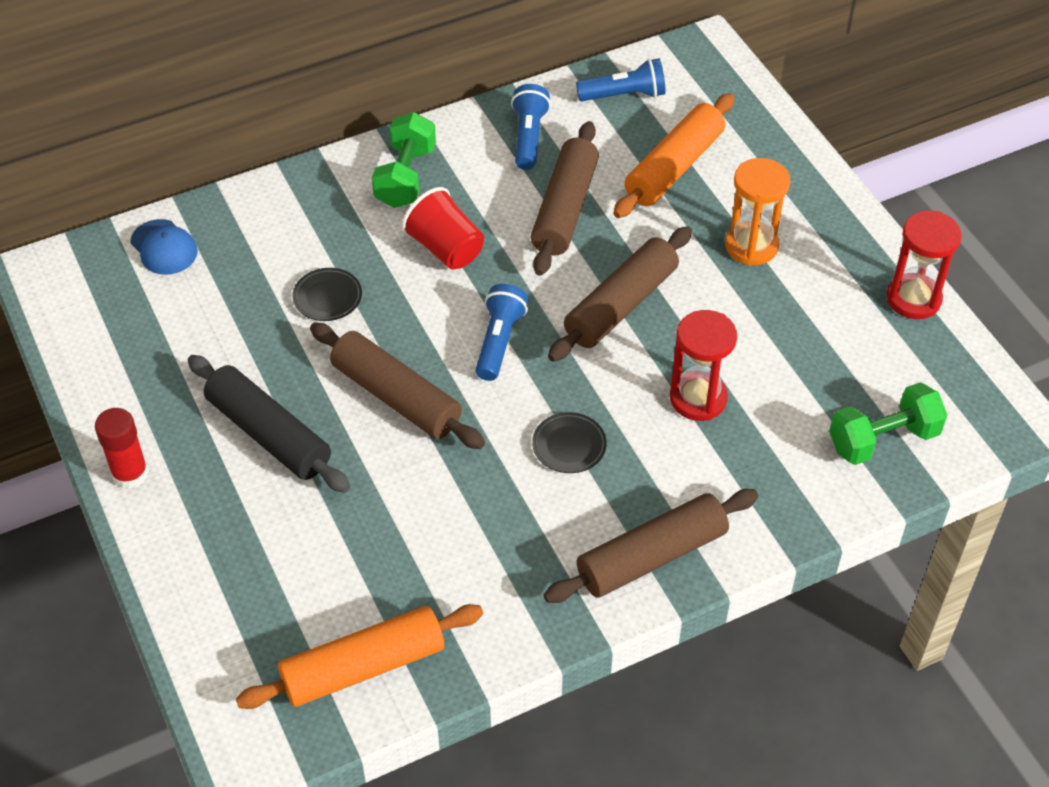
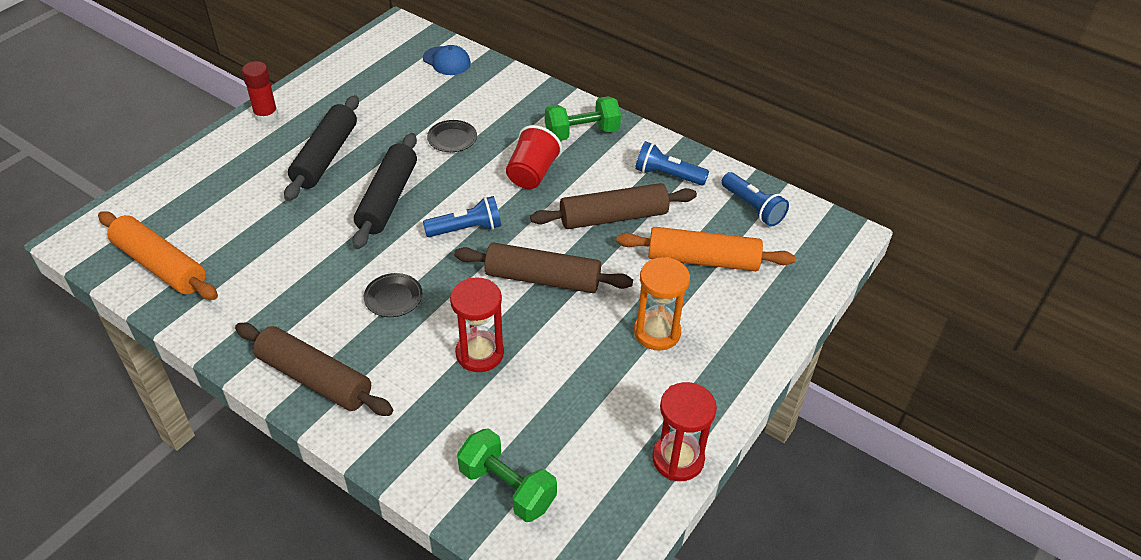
camera: 60 degrees right, 5 degrees down
blue cap [130,219,198,275] -> blue cap turned 75 degrees counterclockwise [423,45,471,75]
brown rolling pin [310,322,485,449] -> black rolling pin [353,133,417,249]
blue flashlight [511,84,551,170] -> blue flashlight turned 135 degrees counterclockwise [635,141,709,186]

